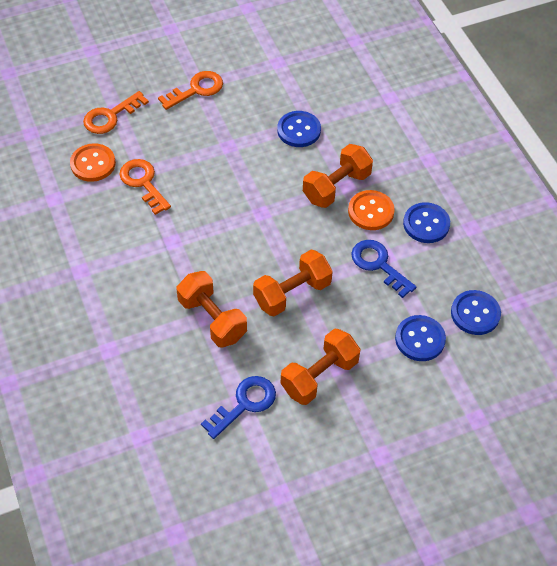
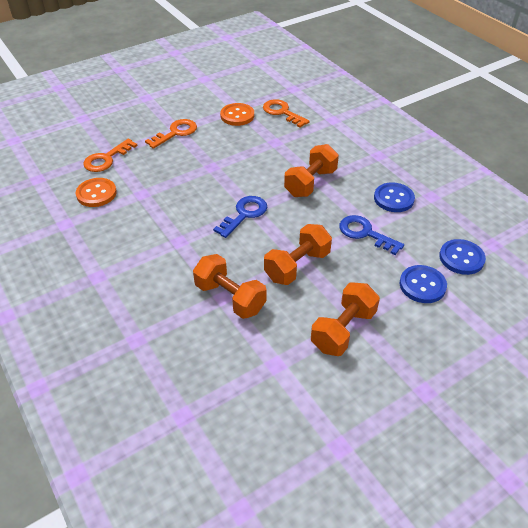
camera: 10 degrees left, 10 degrees down
orange key [119,159,171,215] -> orange key moved to [263,99,310,128]
blue key [201,376,276,439] -> blue key moved to [213,196,267,238]
blue button [277,111,321,147] -> none
orange button [348,190,395,230] -> orange button moved to [220,103,254,126]

